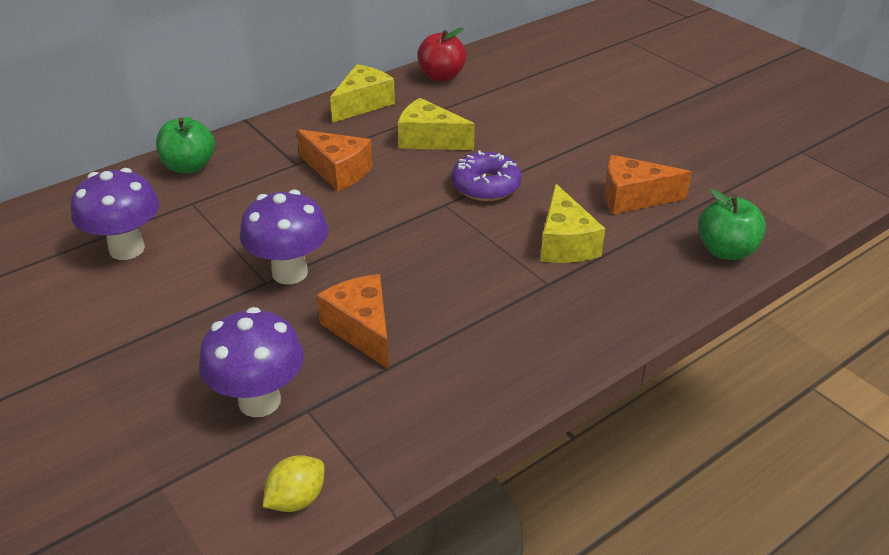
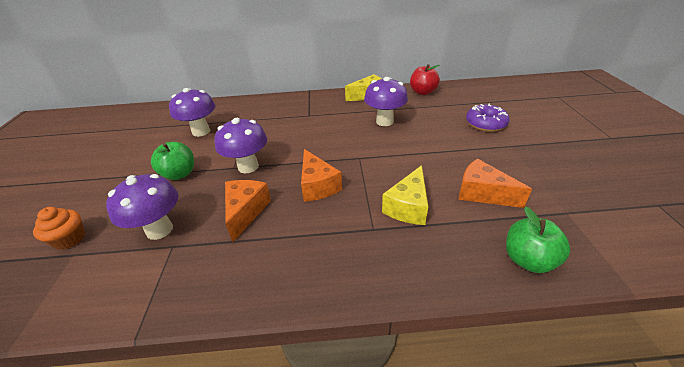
camera: 35 degrees right, 0 degrees up
green apple [156,117,215,173] -> green apple moved to [151,142,194,180]
yellow lemon [263,455,325,512] -> none
orange cheese [297,129,372,191] -> orange cheese moved to [301,149,342,202]
yellow cheese [398,98,475,150] -> purple mushroom [364,77,408,126]
purple donut [452,150,522,201] -> purple donut moved to [466,104,510,132]
none -> orange cupcake [33,207,85,250]

